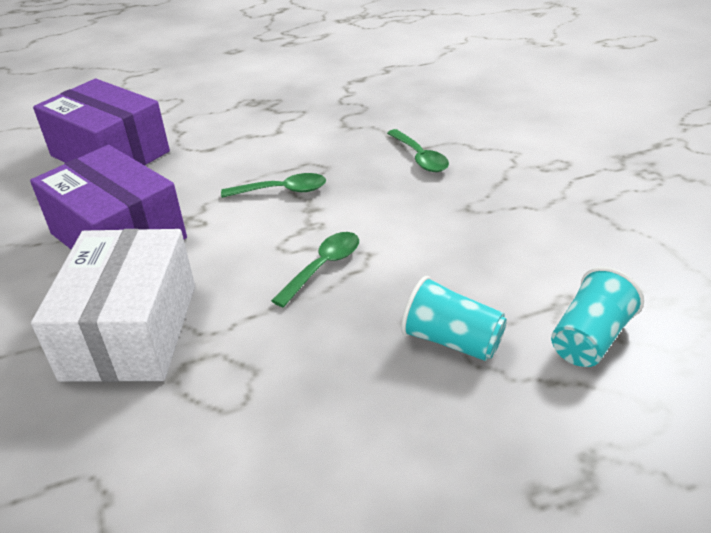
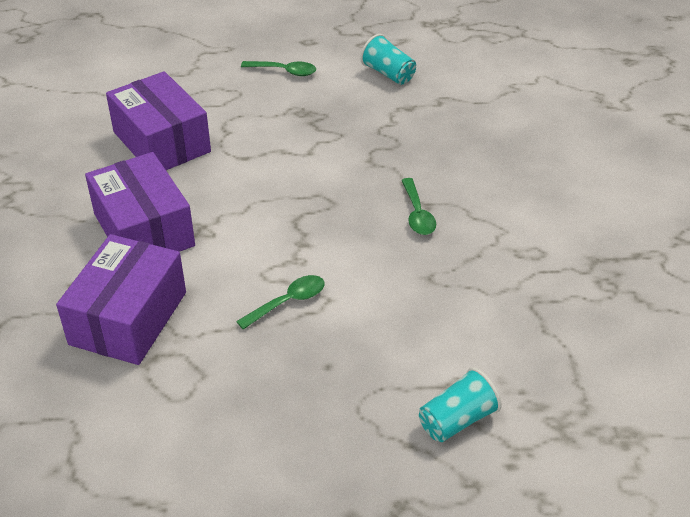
camera: 15 degrees right, 5 degrees up
white box [31,229,195,382] -> purple box [56,234,186,365]
green spoon [221,173,326,198] -> green spoon moved to [241,61,316,76]
turquoise cup [401,276,507,361] -> turquoise cup moved to [360,34,416,85]

